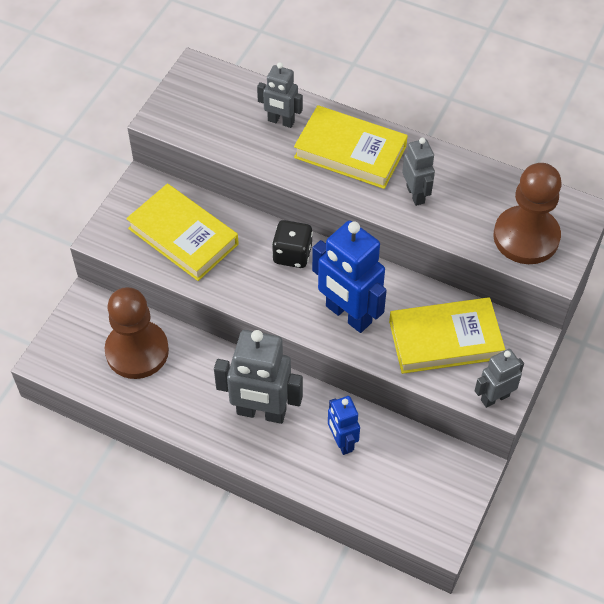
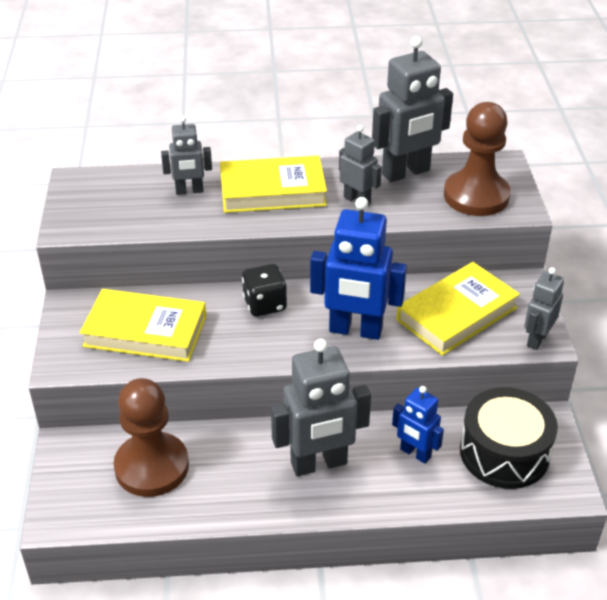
camera: 30 degrees left, 15 degrees down
none -> grey robot [372,36,453,182]
none -> black drum [460,387,558,489]

